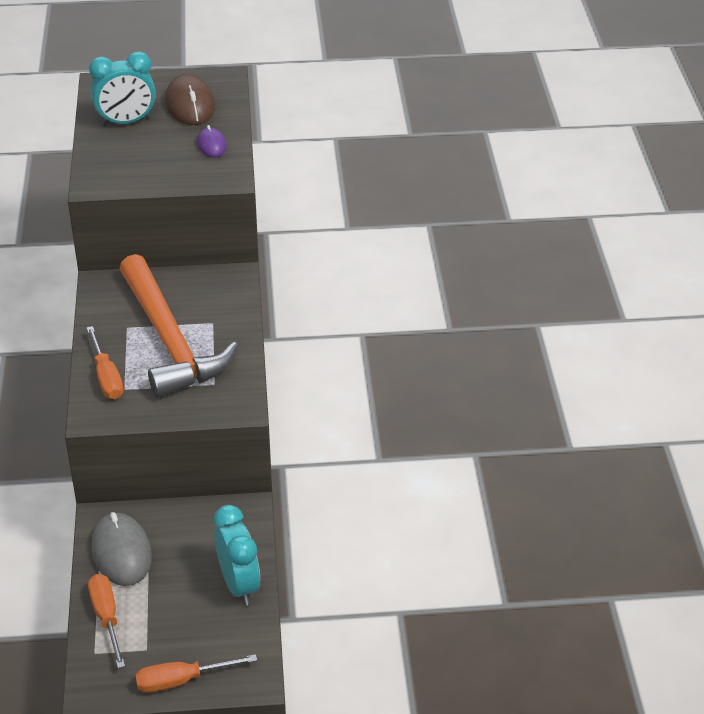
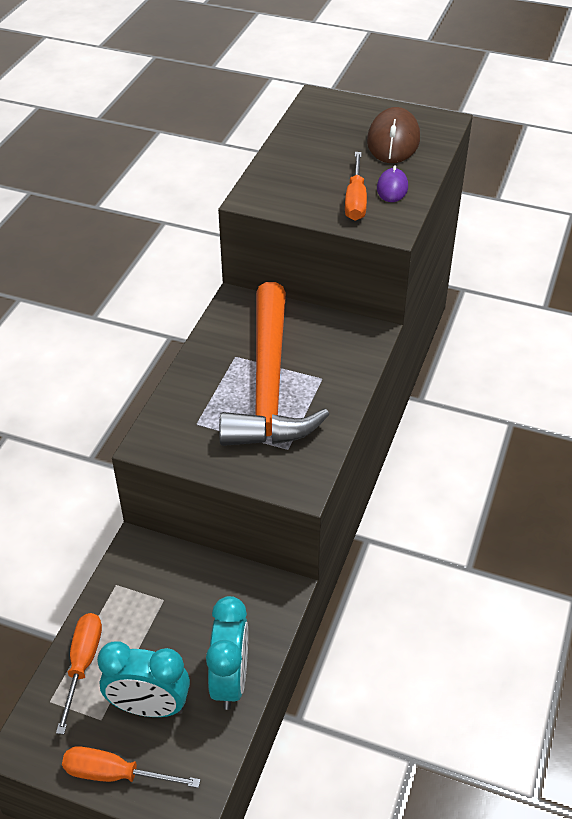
camera: 25 degrees right, 5 degrees up
orange screwdriver [87,326,124,399] -> orange screwdriver moved to [345,152,367,221]
turquoise clock [89,51,156,126] -> turquoise clock moved to [97,641,190,717]
grey mouse [92,512,152,586] -> none

